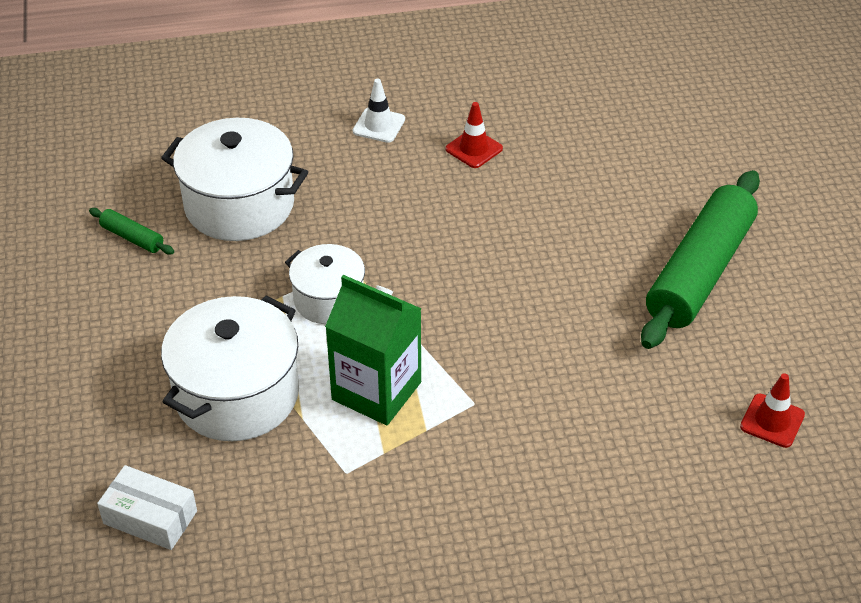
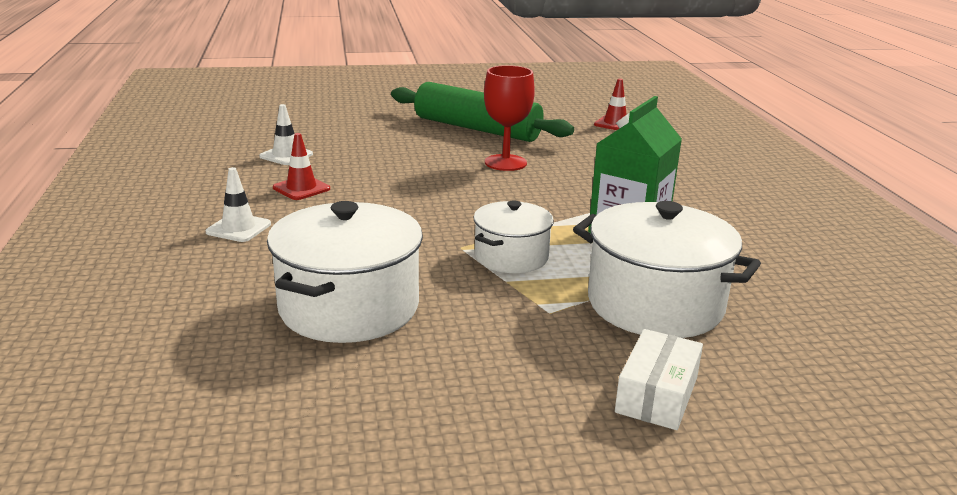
camera: 90 degrees left, 20 degrees down
green rolling pin [89,208,174,254] -> none
white box [97,465,197,550] -> white box moved to [615,329,703,430]
none -> white traffic cone [259,104,313,165]
none -> red goblet [484,65,535,171]

